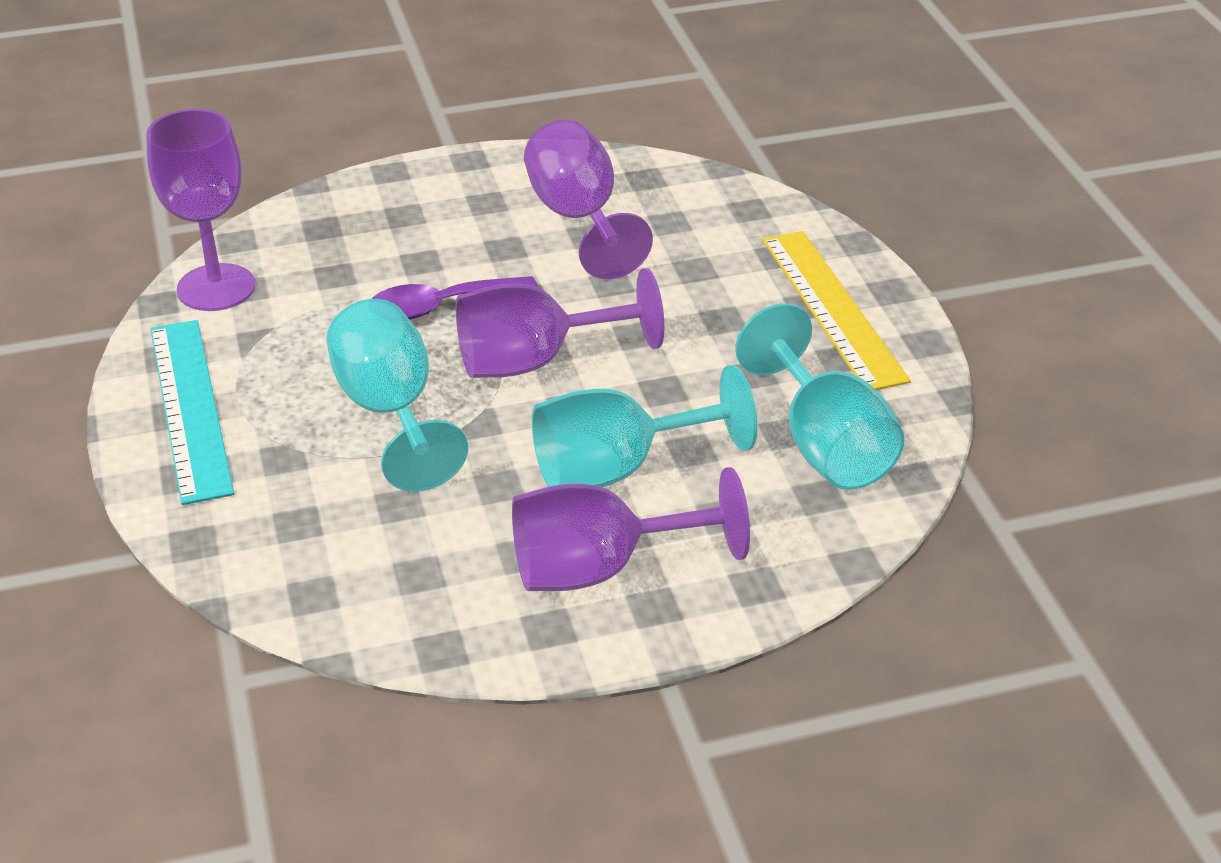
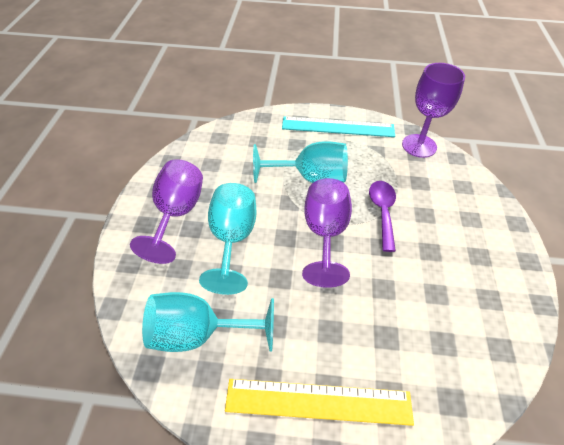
camera: 110 degrees right, 10 degrees up
purple goblet [524,120,653,279] -> none

